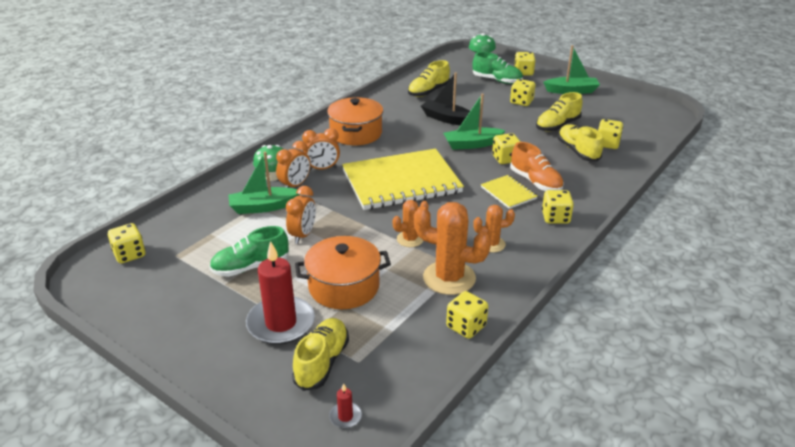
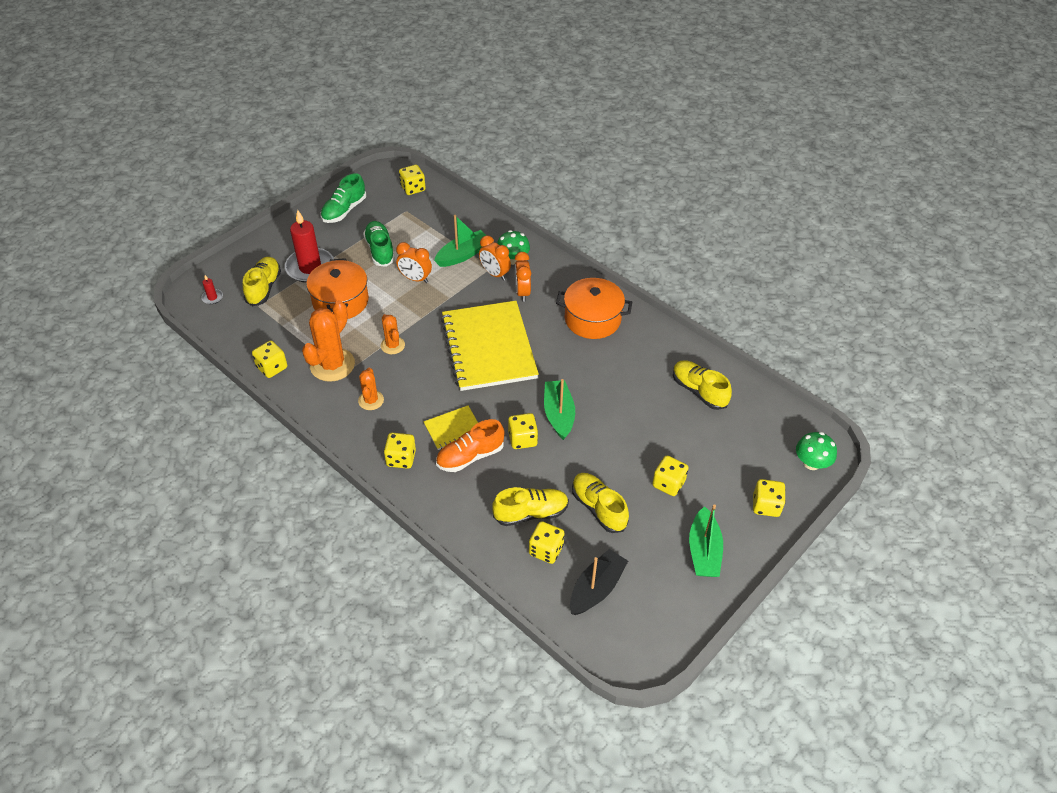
camera: 95 degrees right, 15 degrees up
green boat [228,152,300,214] -> green boat turned 60 degrees clockwise [434,215,486,267]
yellow shoe [292,318,349,391] -> yellow shoe turned 105 degrees counterclockwise [243,257,281,306]
black boat [421,72,470,125] -> black boat moved to [570,549,628,615]
green shoe [473,52,523,84] -> green shoe moved to [321,173,366,223]

